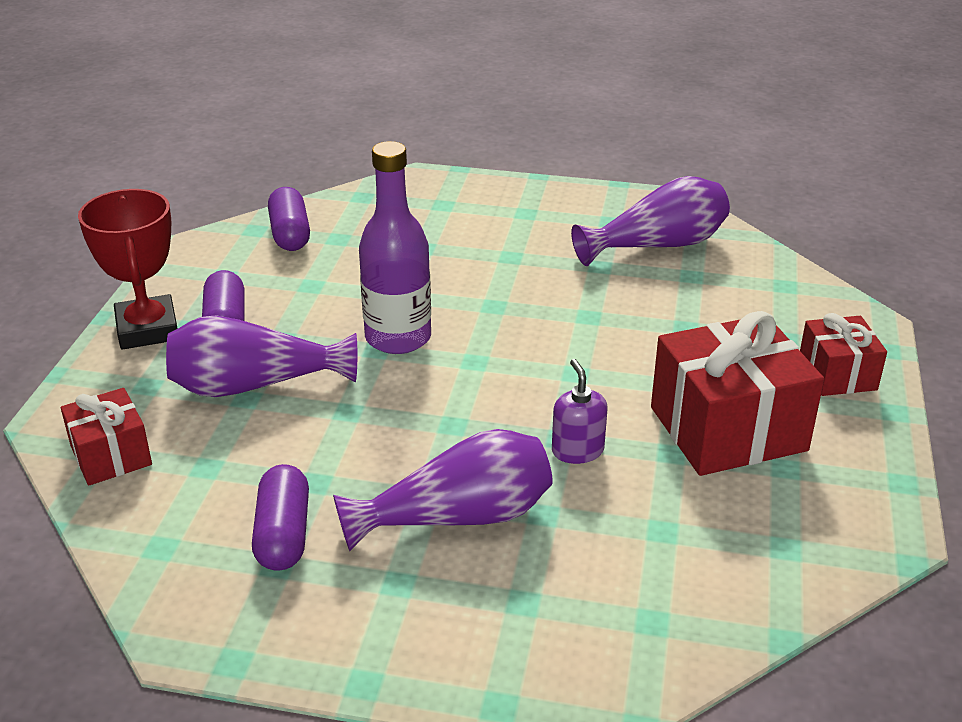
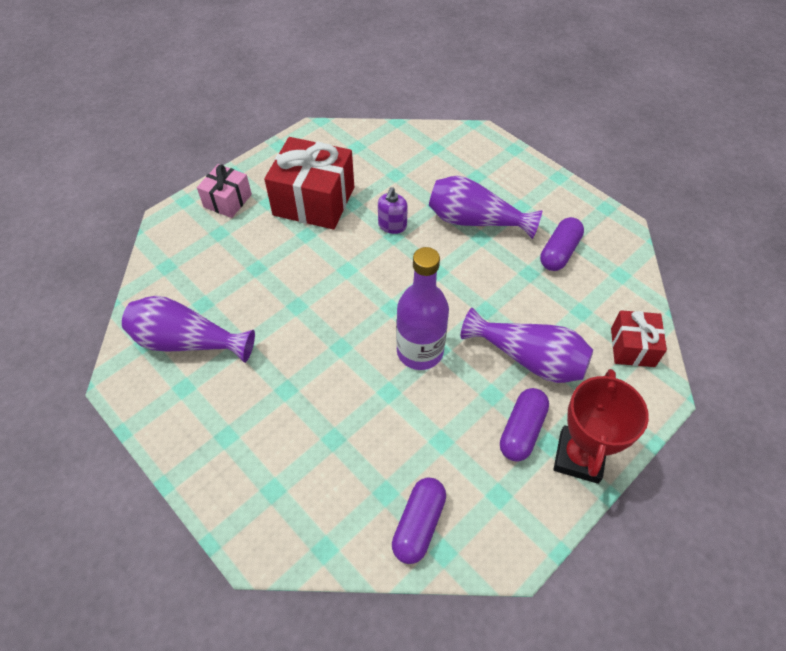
camera: 145 degrees left, 20 degrees up
red gift [800,313,887,396] -> pink gift [197,164,252,218]

